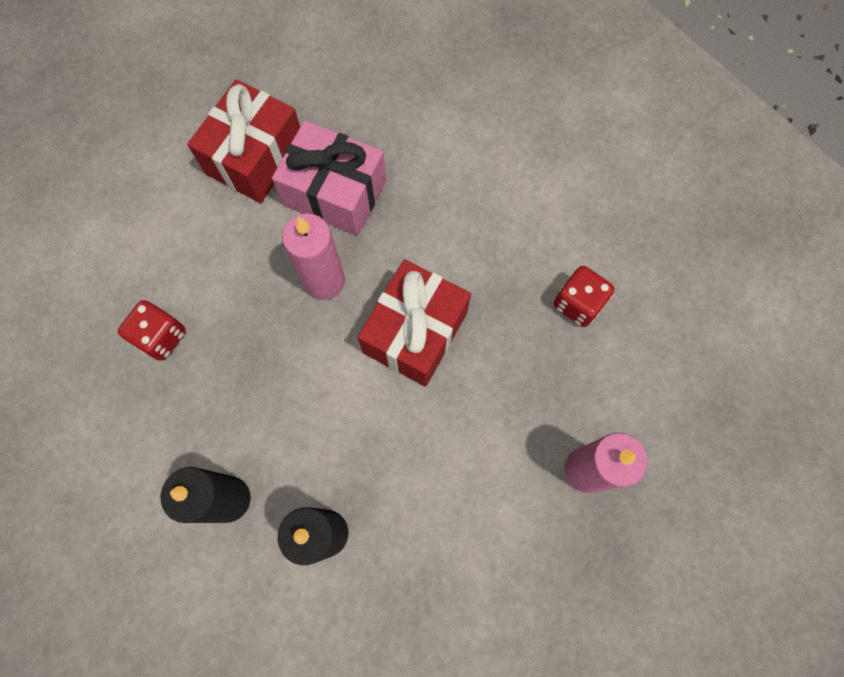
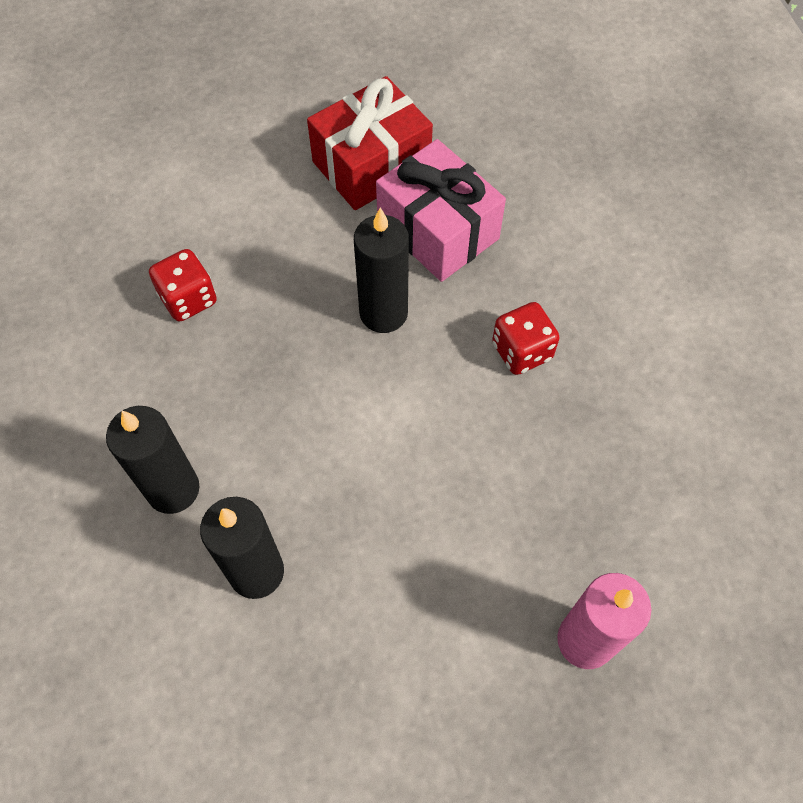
camera: 25 degrees right, 10 degrees down
pink candle [282,214,345,300] -> black candle [354,208,409,333]
red gift [358,259,471,387] -> none
red dice [554,266,614,327] -> red dice moved to [492,302,560,375]

